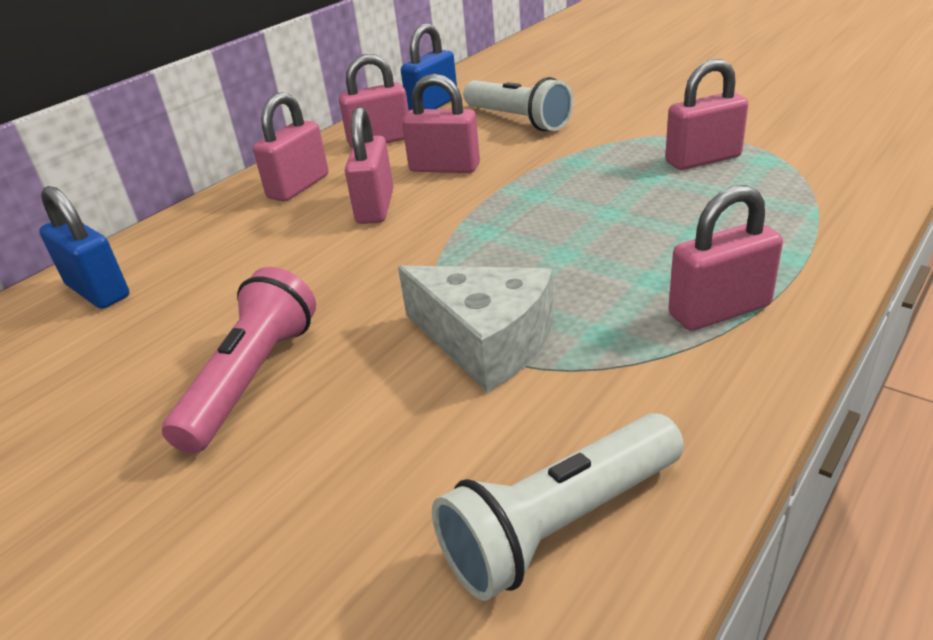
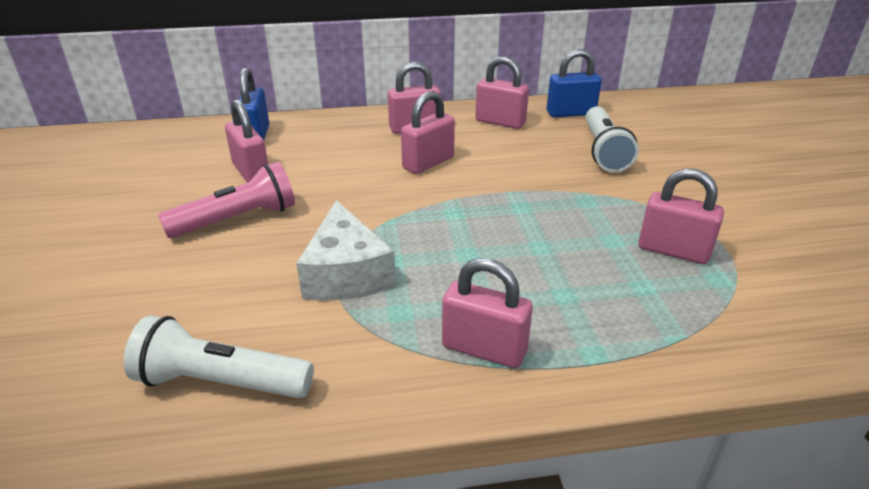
camera: 40 degrees right, 0 degrees up
pink padlock [402,74,480,173] -> pink padlock moved to [225,99,268,183]

